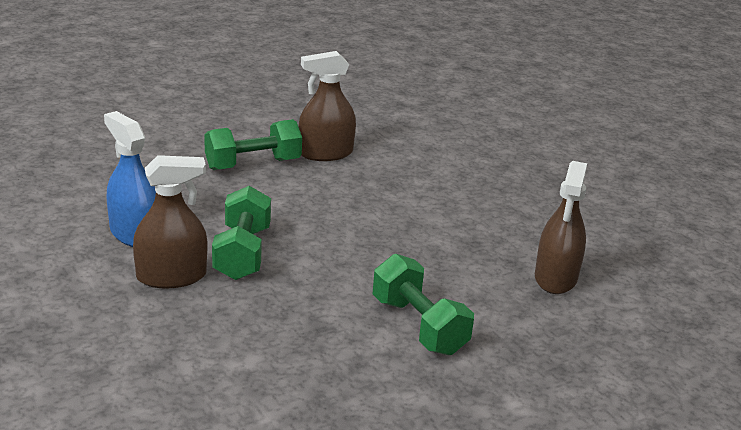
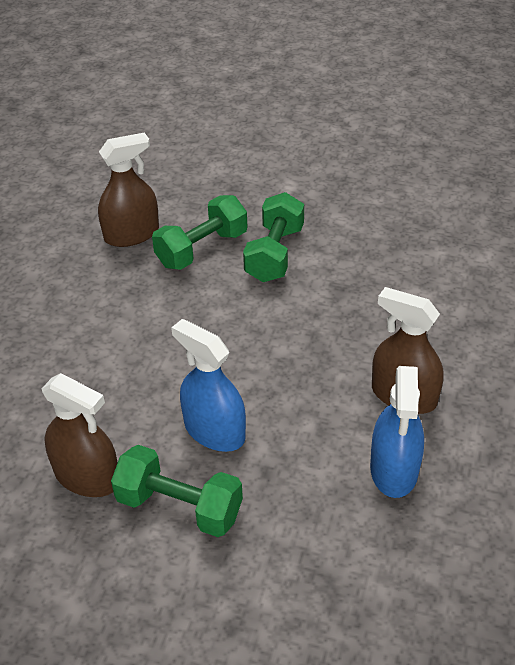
camera: 130 degrees left, 15 degrees up
green dumbbell [212,186,271,280] -> green dumbbell moved to [152,195,247,270]
none -> blue spray bottle [171,319,246,452]

